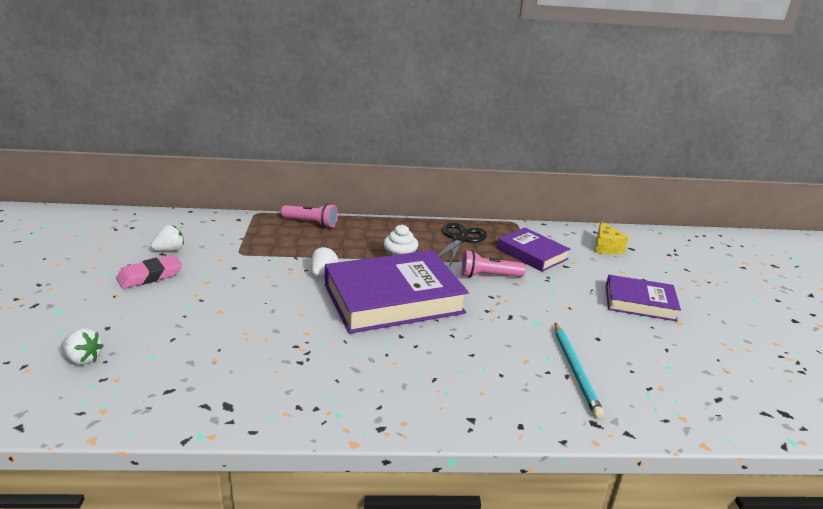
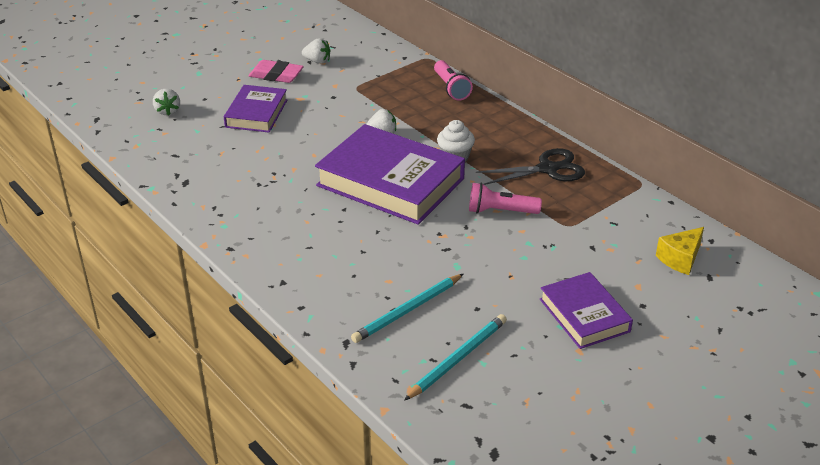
camera: 55 degrees right, 10 degrees up
pink flashlight [461,250,526,278] -> pink flashlight turned 45 degrees counterclockwise [469,183,542,214]
purple book [497,228,570,272] -> purple book moved to [224,85,287,133]
none -> turquoise pencil [404,314,507,401]

